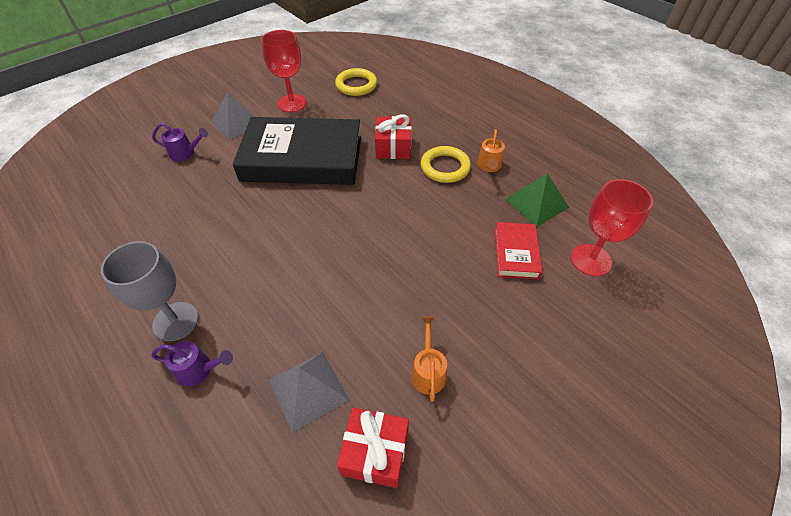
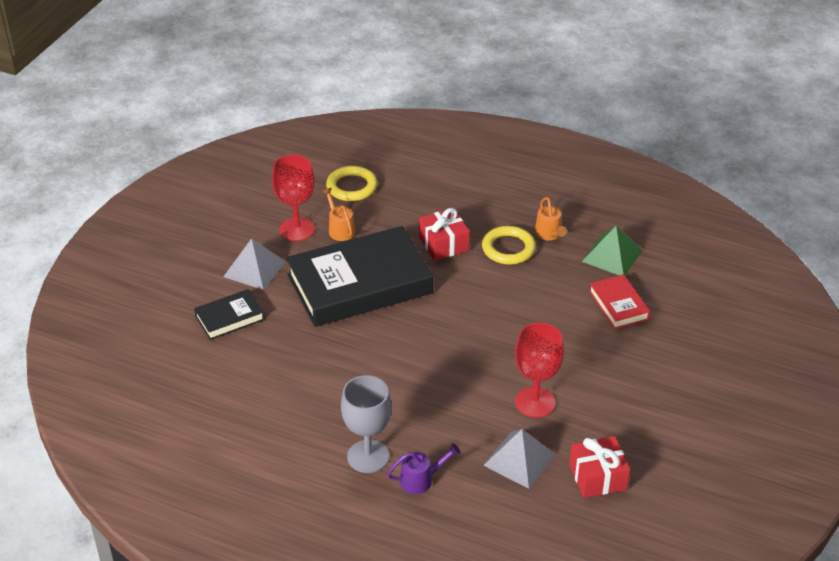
camera: 25 degrees left, 10 degrees down
purple watering can [152,123,208,161] -> black book [194,289,265,340]
orange watering can [411,316,447,402] -> orange watering can moved to [322,188,355,241]
red goblet [571,179,653,276] -> red goblet moved to [515,323,564,418]

